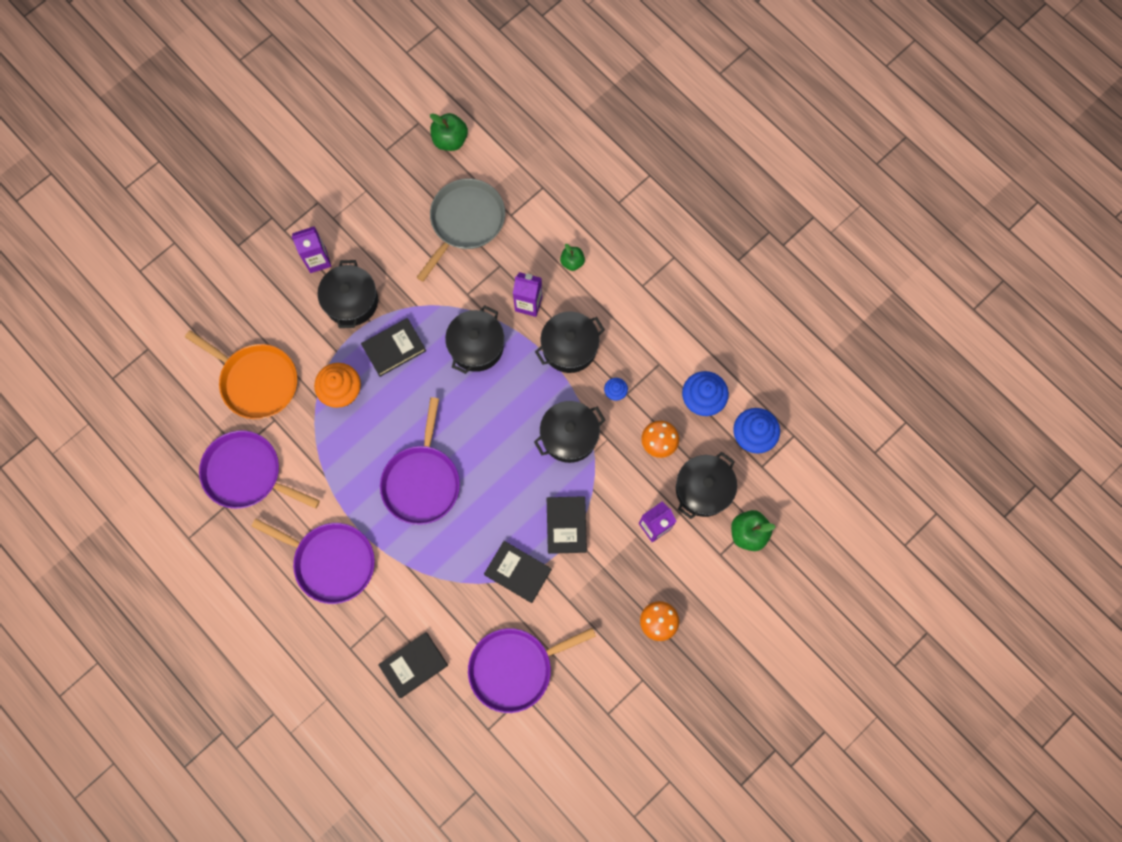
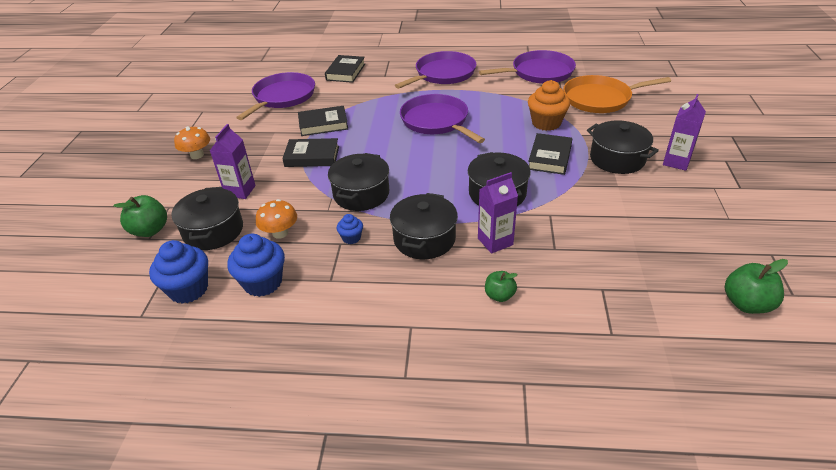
camera: 140 degrees right, 35 degrees down
purple pan [251,519,375,604] -> purple pan turned 150 degrees clockwise [395,51,476,89]
grey pan [417,178,505,282] -> none
black book [547,496,587,554] -> black book turned 45 degrees counterclockwise [282,138,339,167]

